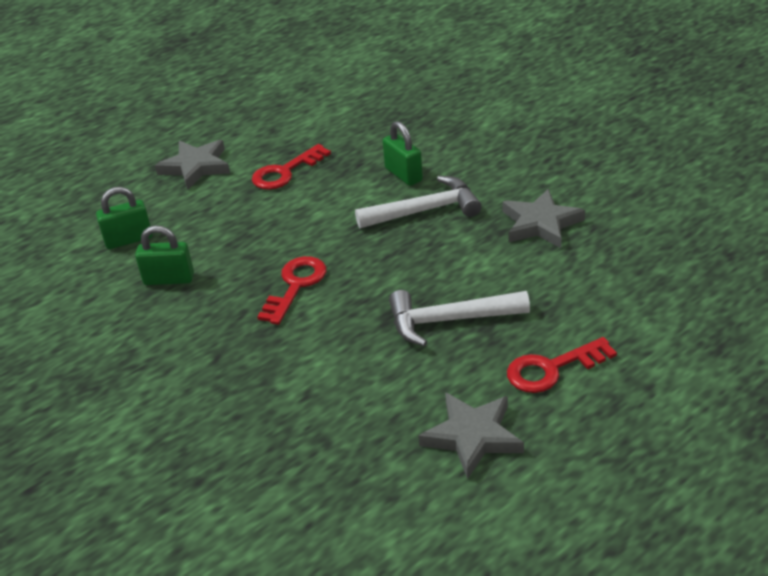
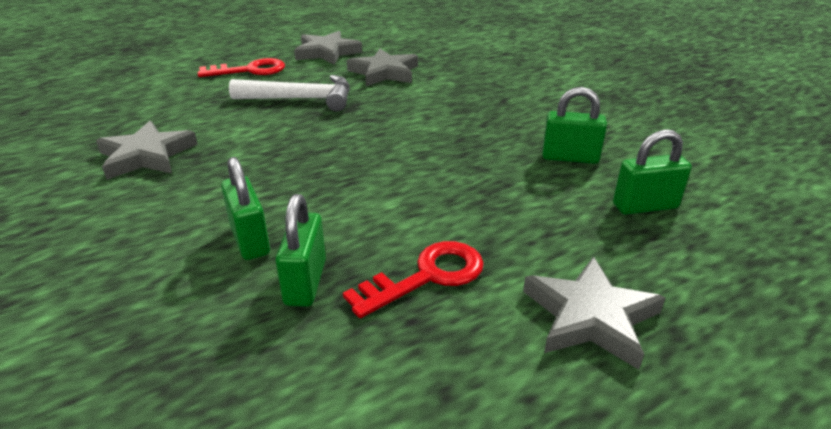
camera: 175 degrees left, 5 degrees down
red key [257,256,326,325] -> none
white hammer [355,176,482,228] -> none
none -> green padlock [275,194,326,307]
none -> grey star [347,48,418,86]

